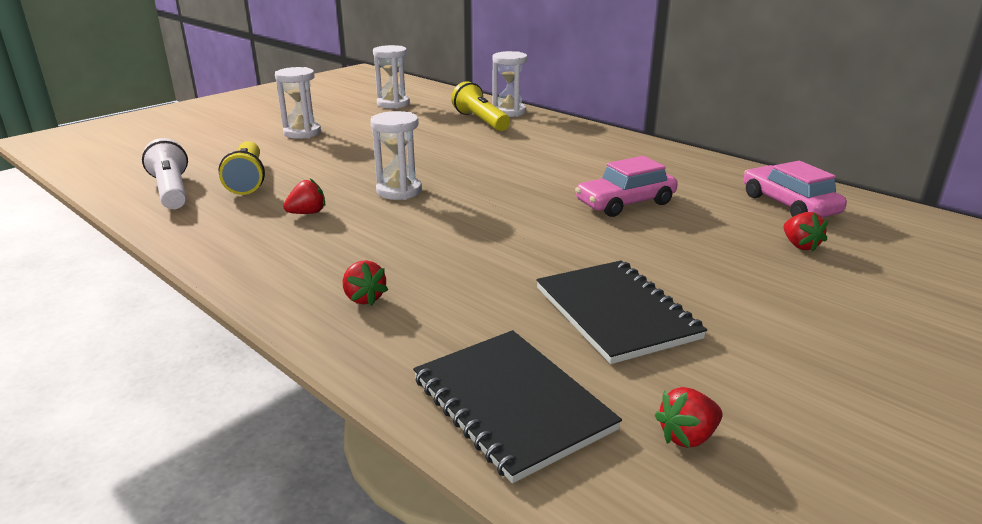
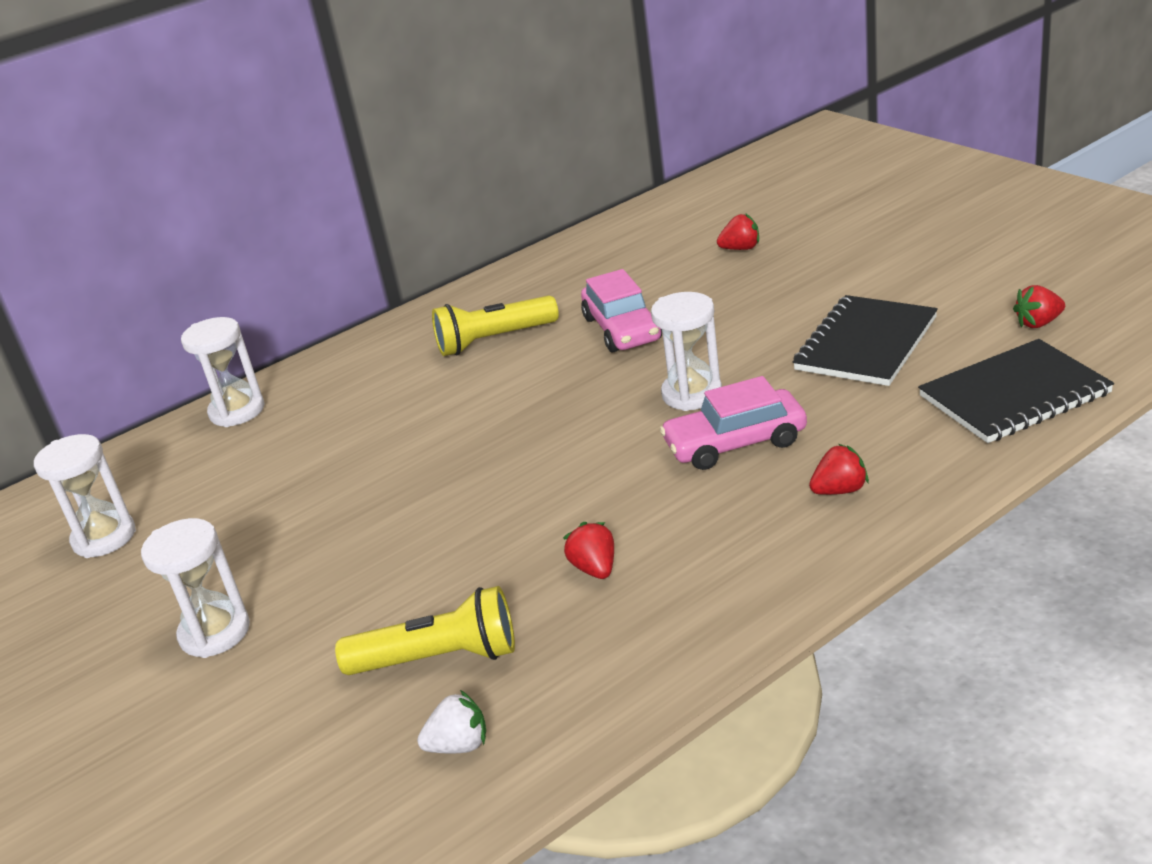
camera: 75 degrees left, 5 degrees up
white flashlight [142,138,188,209] -> white strawberry [417,690,486,753]
white hourglass [370,111,422,200] -> white hourglass moved to [651,292,722,411]
yellow flashlight [451,81,510,131] -> yellow flashlight moved to [432,295,559,356]
black notebook [536,260,707,364] -> black notebook turned 45 degrees counterclockwise [793,295,938,386]
red strawberry [655,387,723,448] -> red strawberry turned 90 degrees clockwise [1013,285,1065,328]
pink car [744,161,847,218] -> pink car moved to [660,376,807,470]

